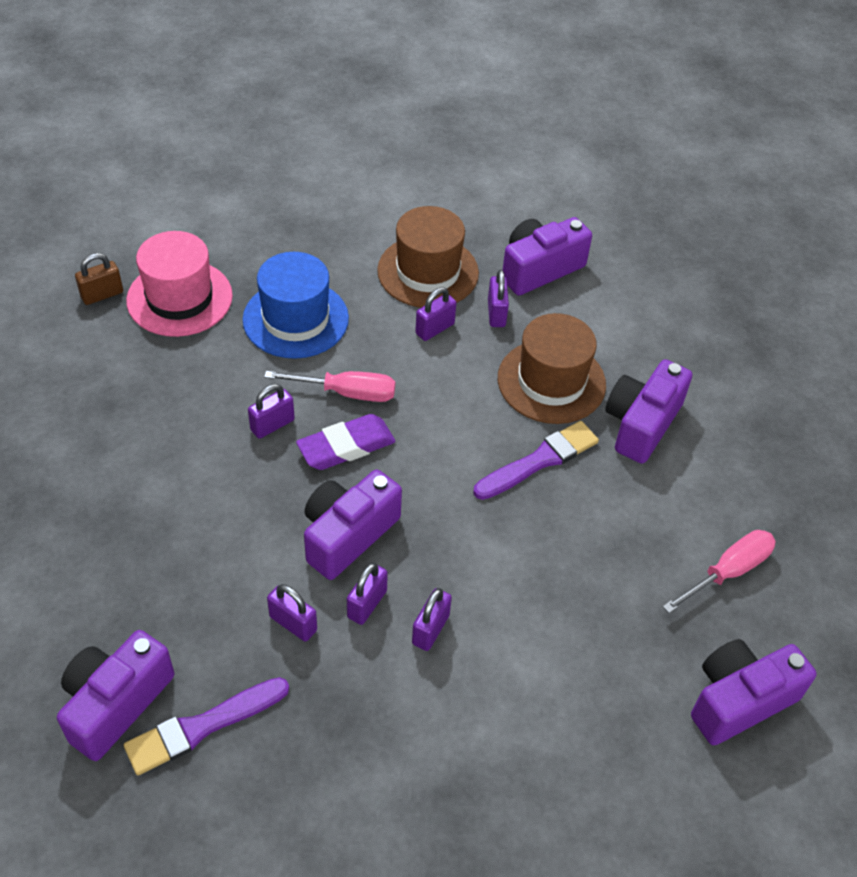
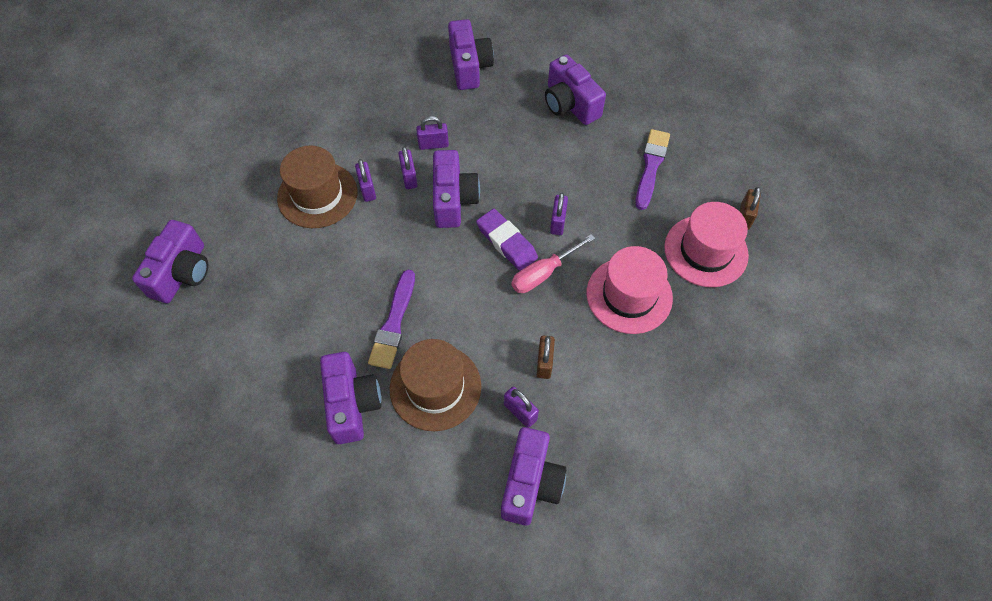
camera: 140 degrees right, 10 degrees up
purple brush [124,677,289,775] -> purple brush moved to [635,129,670,210]
blue hat [243,252,349,359] -> pink hat [587,246,673,334]
purple eraser [296,414,396,470] -> purple eraser turned 60 degrees counterclockwise [476,209,538,271]
brown hat [377,206,479,308] -> brown hat moved to [277,146,357,228]
purple padlock [415,287,456,341] -> brown padlock [536,335,555,379]
pink screwdriver [663,530,776,613] -> none
none -> purple camera [545,55,606,125]

